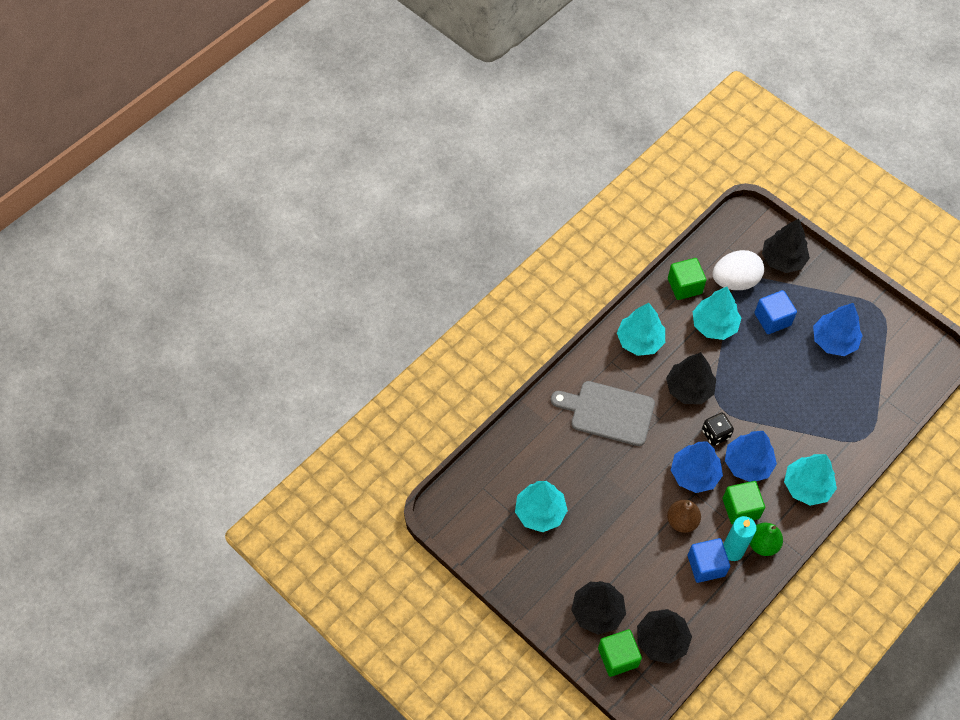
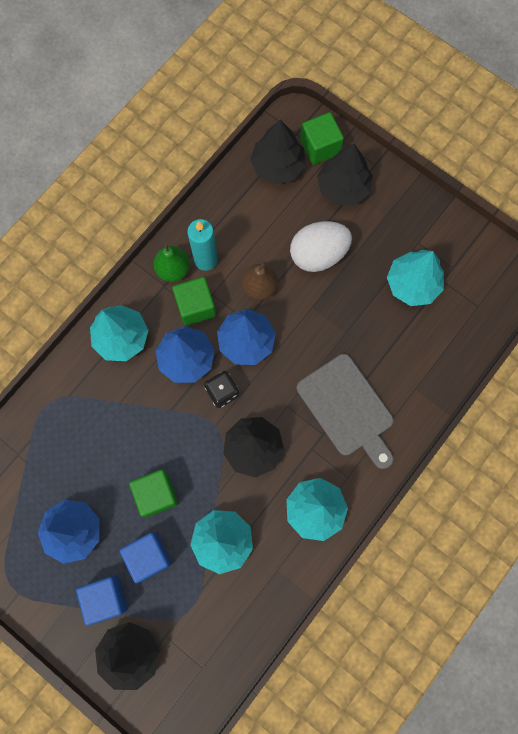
camera: 175 degrees right, 15 degrees up
grey cutting board [551,381,655,446] -> grey cutting board turned 45 degrees clockwise [297,354,394,469]
green cube [668,258,706,300] -> green cube moved to [129,469,179,517]
blue cube [688,538,730,583] -> blue cube moved to [76,575,128,626]
white egg [712,250,764,290] -> white egg moved to [290,221,352,272]

